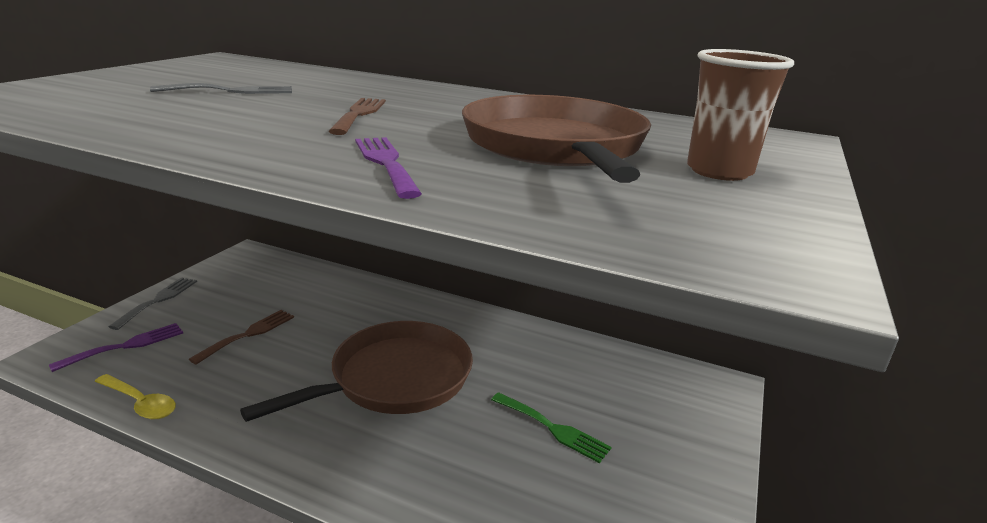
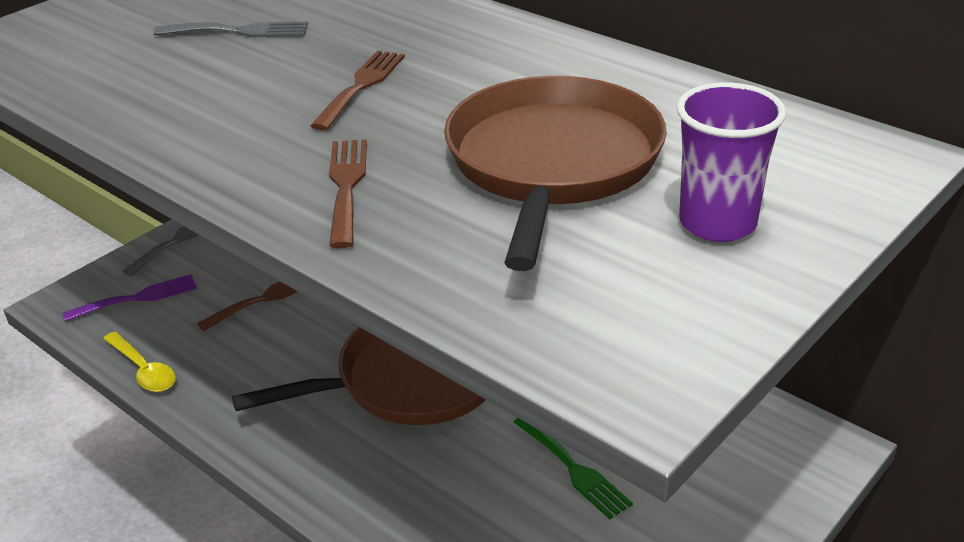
camera: 20 degrees right, 10 degrees up
purple fork [355,137,422,199] -> brown fork [329,139,367,248]
brown cup [687,49,794,181] -> purple cup [677,82,786,242]

